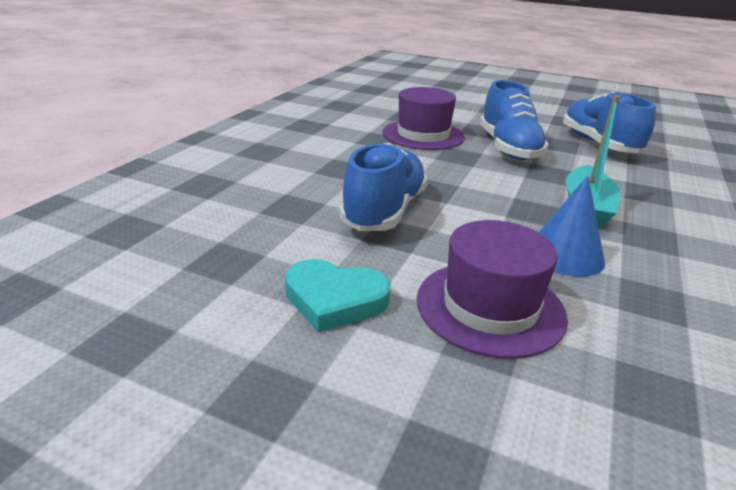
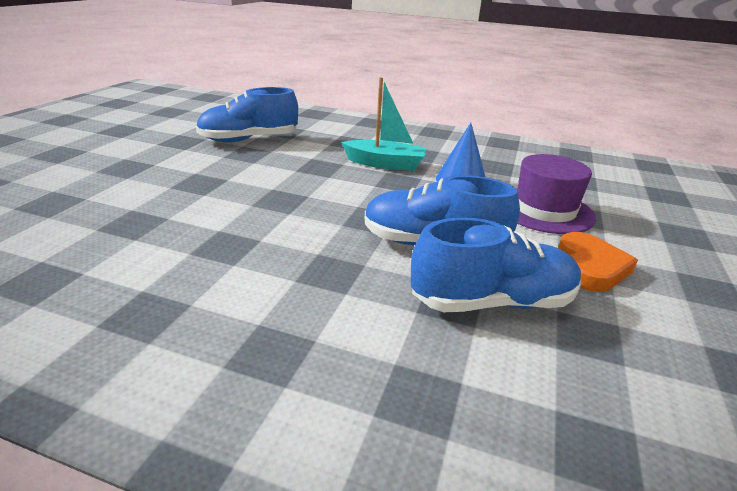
camera: 95 degrees left, 0 degrees up
turquoise heart [285,259,391,333] -> orange heart [558,232,638,292]
purple hat [382,87,465,150] -> none
blue shoe [480,80,549,160] -> blue shoe moved to [411,218,582,312]

